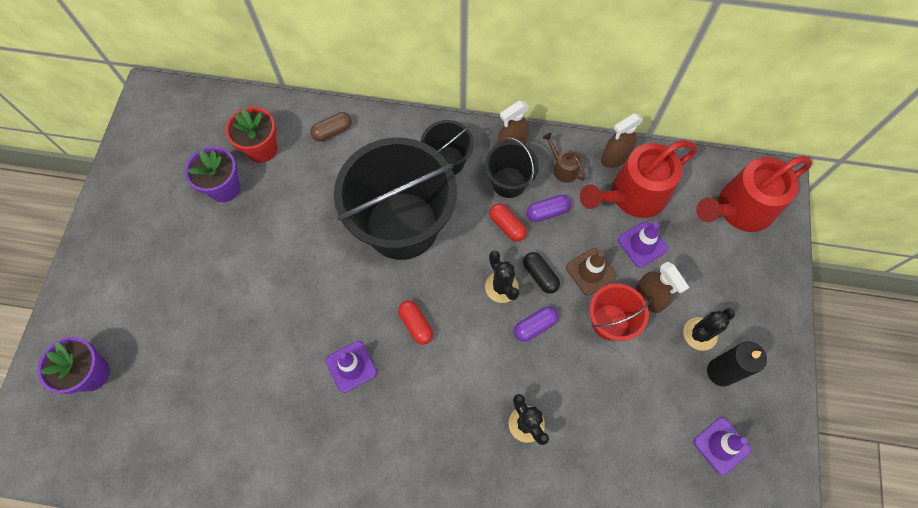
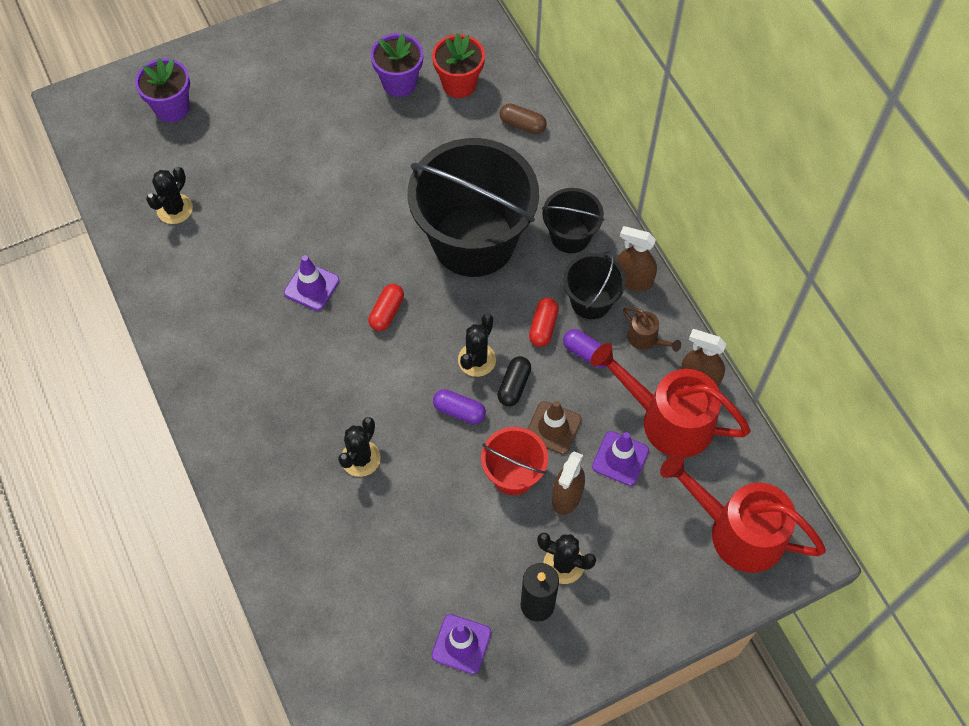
camera: 55 degrees right, 5 degrees down
brown watering can [543,133,586,183] -> brown watering can turned 120 degrees clockwise [623,307,681,352]
none -> black cactus [146,166,193,224]

